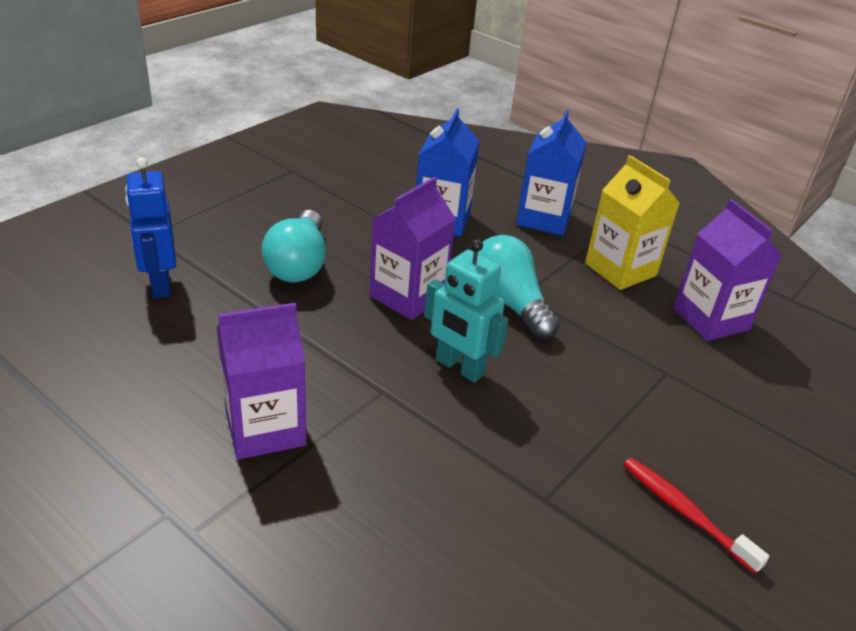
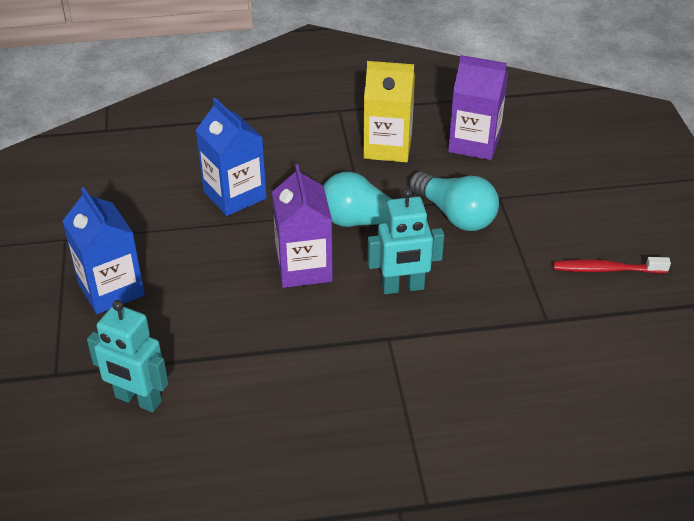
camera: 45 degrees left, 5 degrees up
blue robot [125,157,176,298] -> turquoise robot [87,300,168,412]
purple carton [217,303,307,460] -> none
turquoise light bulb [261,210,326,282] -> turquoise light bulb moved to [409,172,499,231]
blue carton [516,110,587,236] -> blue carton moved to [62,187,145,314]

